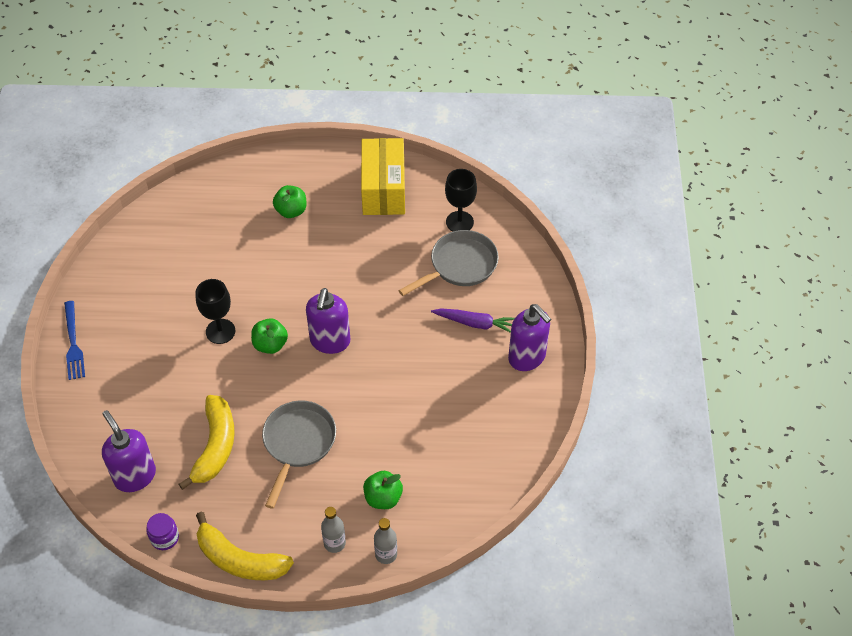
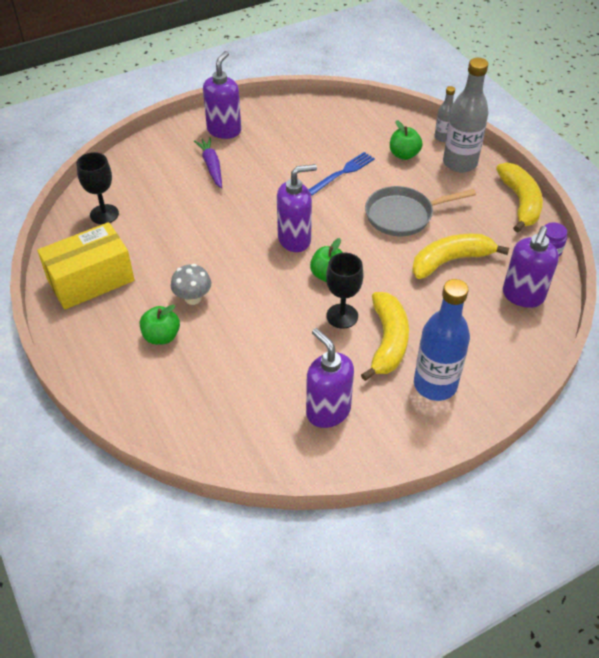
camera: 120 degrees left, 5 degrees down
blue fork [64,301,85,380] -> blue fork moved to [308,152,375,196]
grey bottle [321,507,346,553] -> grey bottle [443,58,489,173], size x1.94
grey pan [398,230,499,296] -> none
none -> grey mushroom [171,264,211,305]
none -> purple soap dispenser [306,328,354,428]
none -> yellow banana [361,292,409,381]
none -> blue bottle [414,279,470,401]

